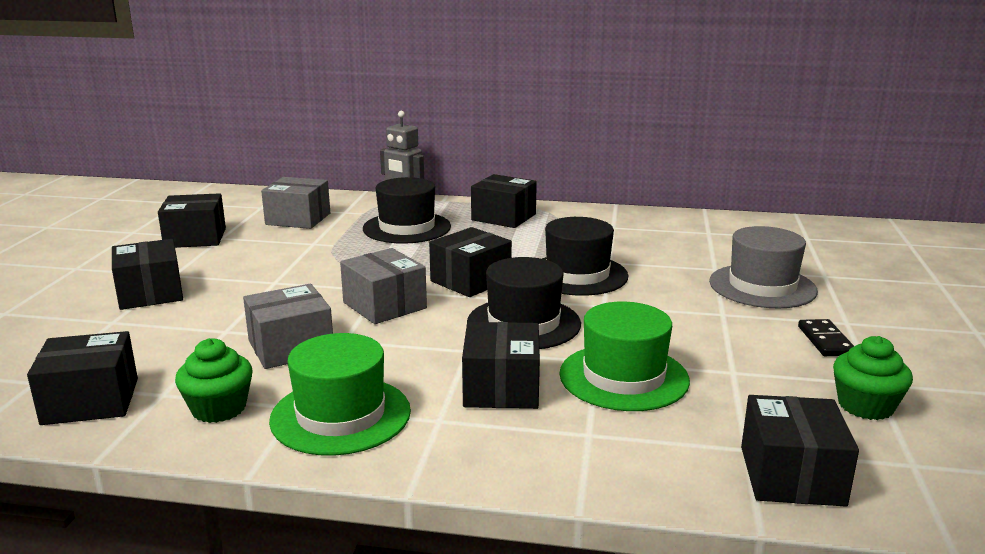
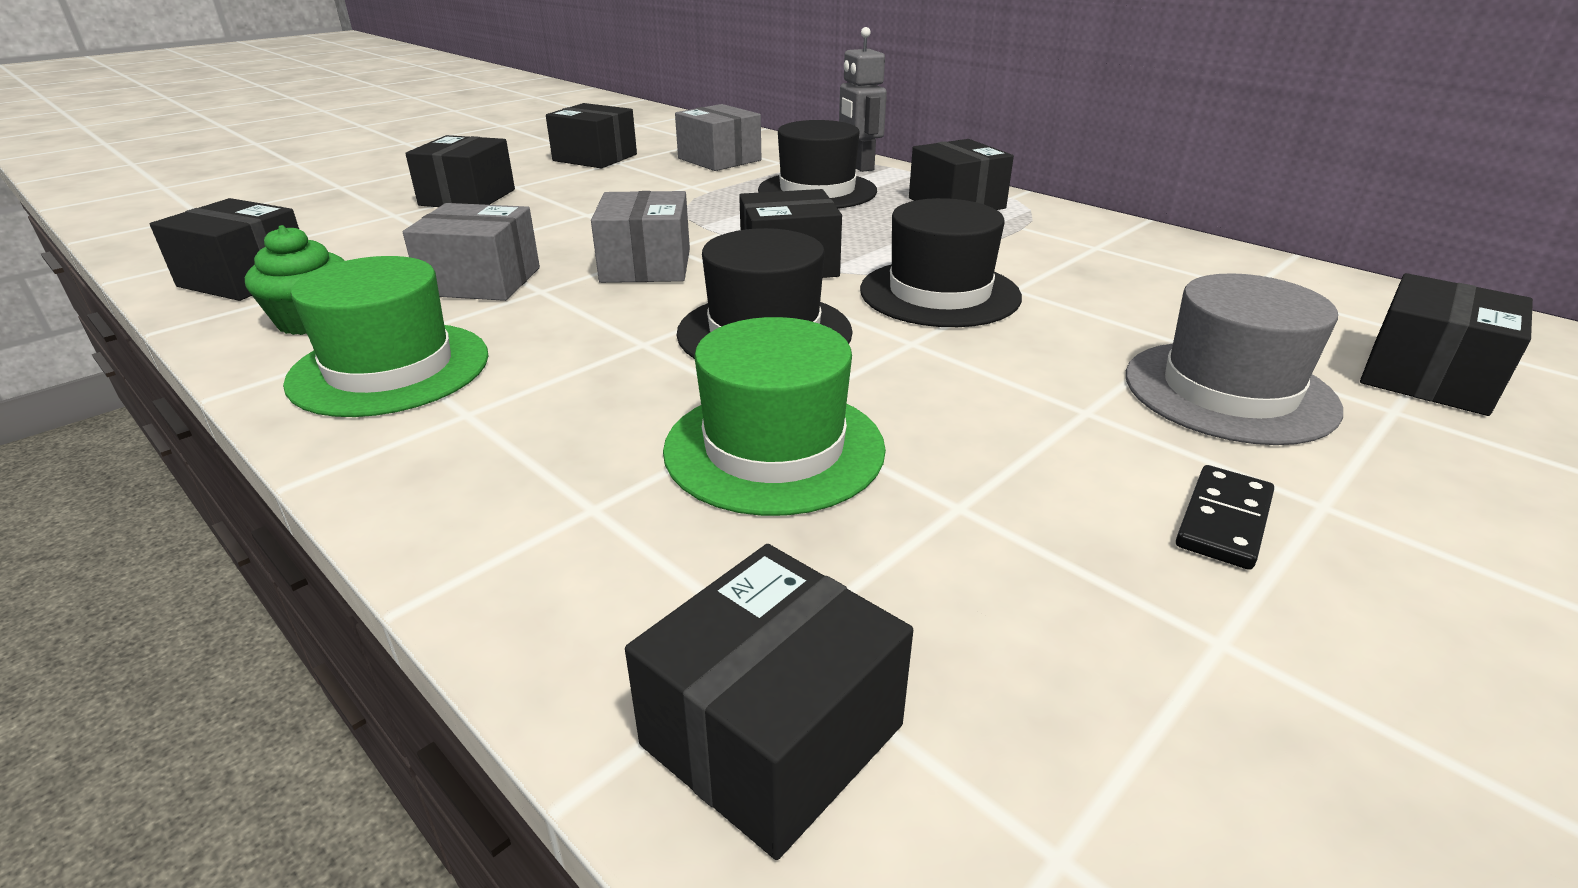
camera: 35 degrees right, 10 degrees up
black box [462,322,540,409] -> black box moved to [1360,273,1533,416]
green cupcake [833,336,913,420] -> none

